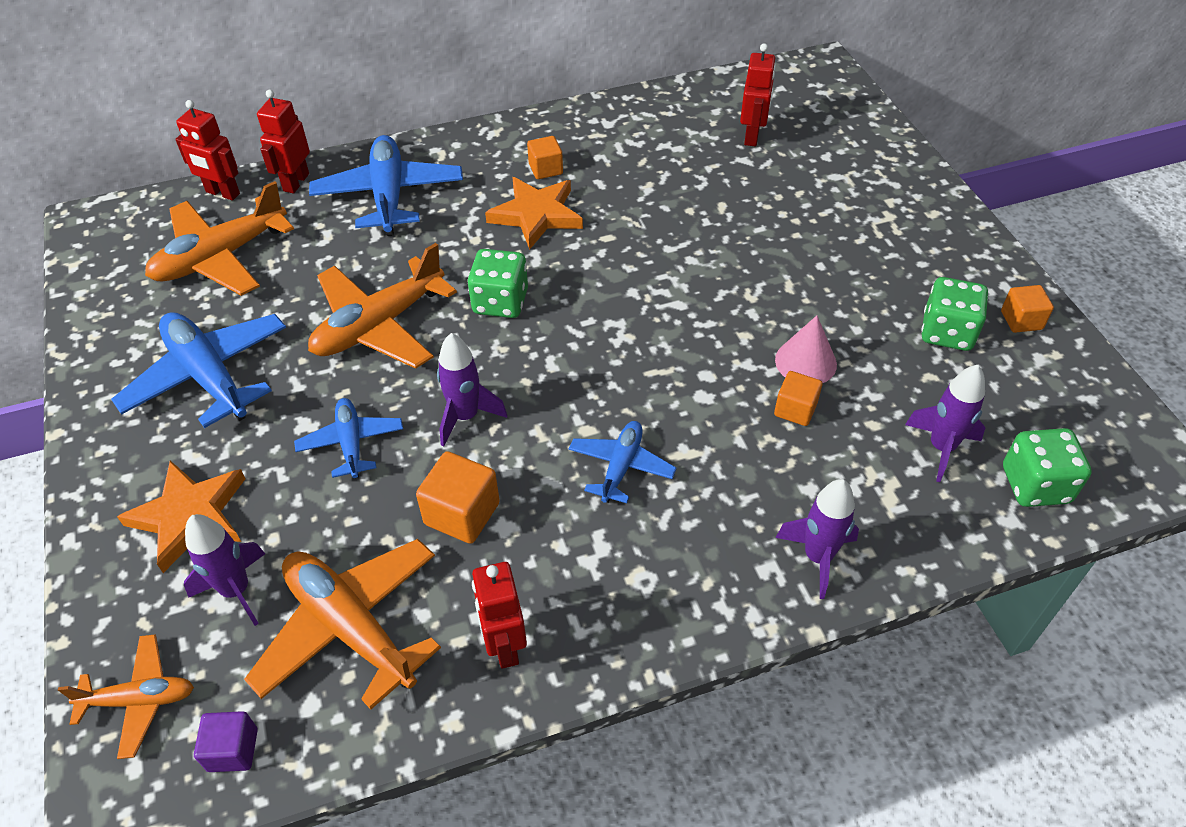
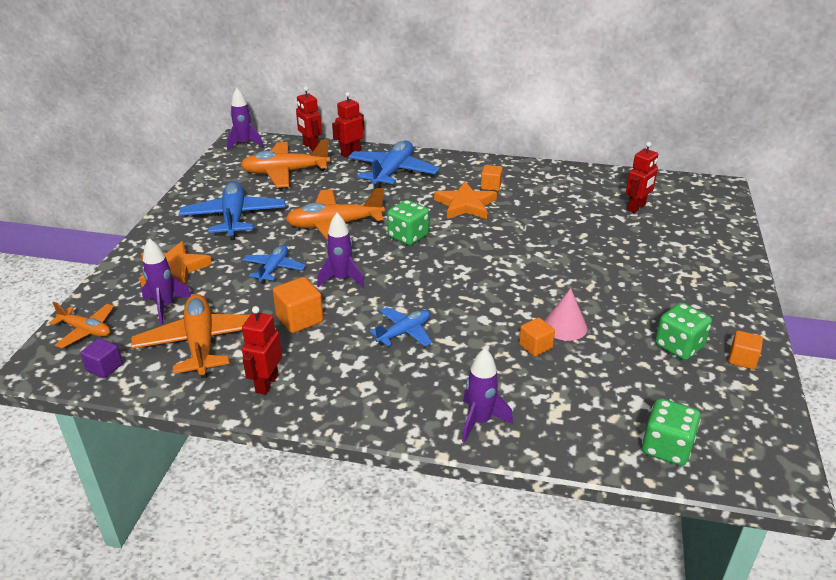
camera: 30 degrees right, 15 degrees down
purple rocket [905,365,985,482] -> purple rocket moved to [227,88,263,150]

